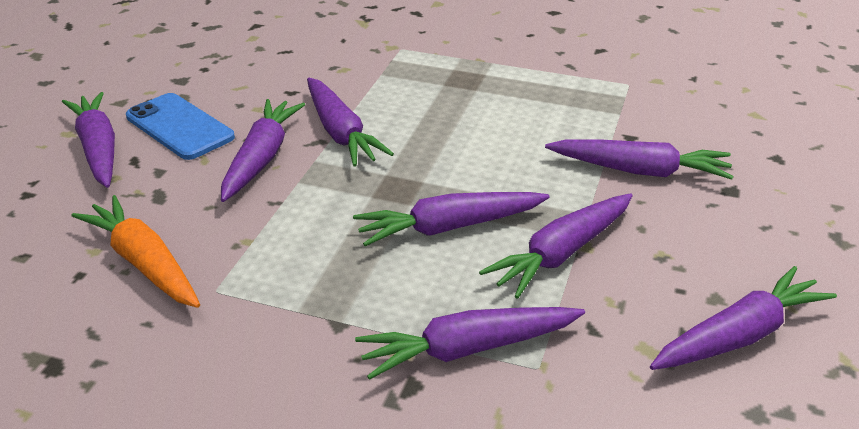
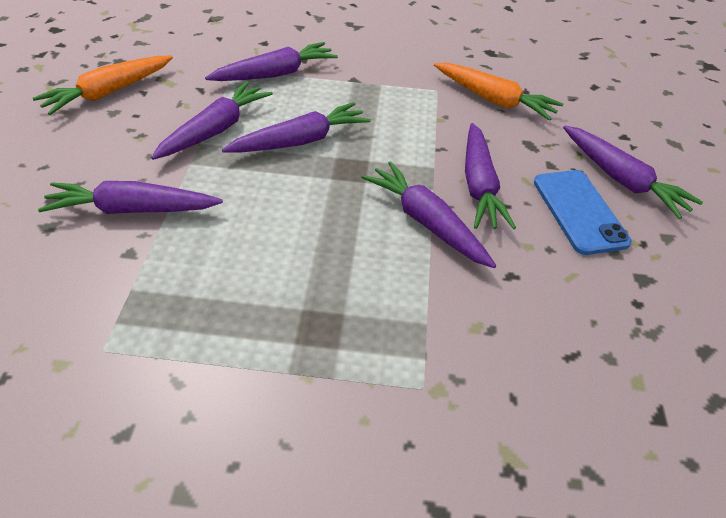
camera: 165 degrees right, 10 degrees up
blue phone [126,93,235,160] -> blue phone turned 45 degrees clockwise [534,170,632,255]
purple carrot [650,266,837,370] -> orange carrot [33,56,173,115]

